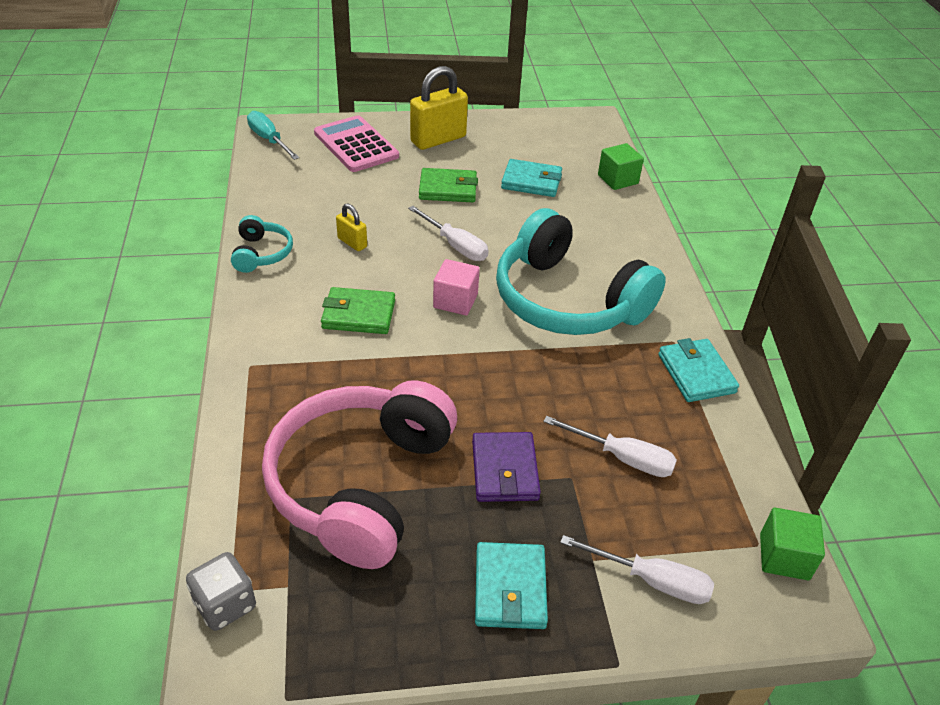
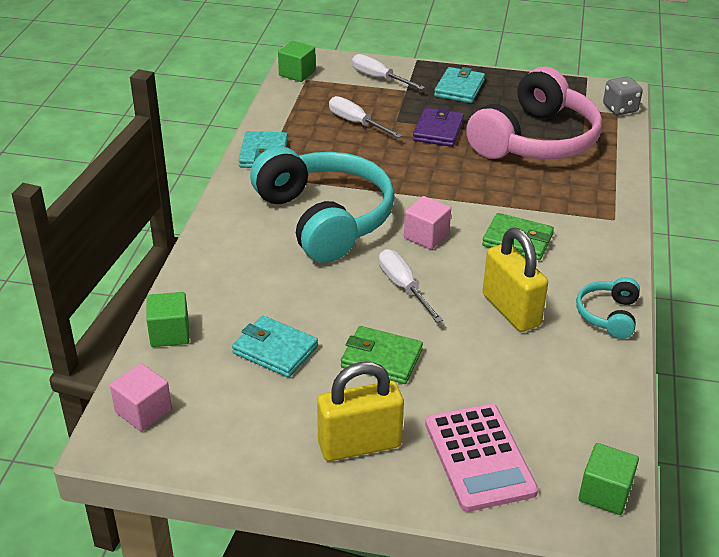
camera: 160 degrees left, 5 degrees down
turquoise screwdriver [247,111,299,160] -> green cube [579,443,639,515]
yellow padlock [336,203,367,251] -> yellow padlock [483,228,548,332], size x1.97
none -> pink cube [110,363,172,432]

